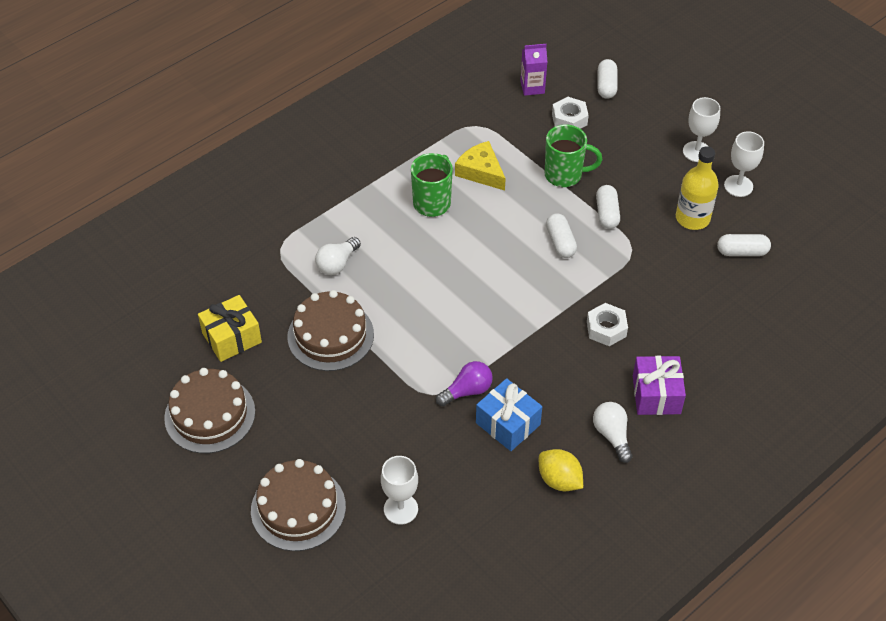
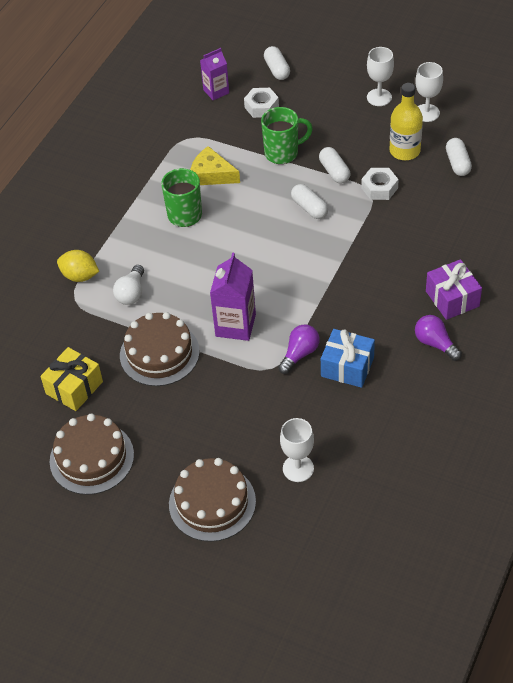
camera: 20 degrees left, 0 degrees up
yellow lemon [539,449,583,491] -> yellow lemon moved to [57,250,99,282]
white nut [587,303,628,346] -> white nut moved to [361,168,399,200]
white light bulb [593,402,632,463] -> purple light bulb [415,315,462,361]
white capsule [717,234,771,256] -> white capsule turned 75 degrees counterclockwise [446,138,472,176]
none -> purple carton [210,252,256,341]

